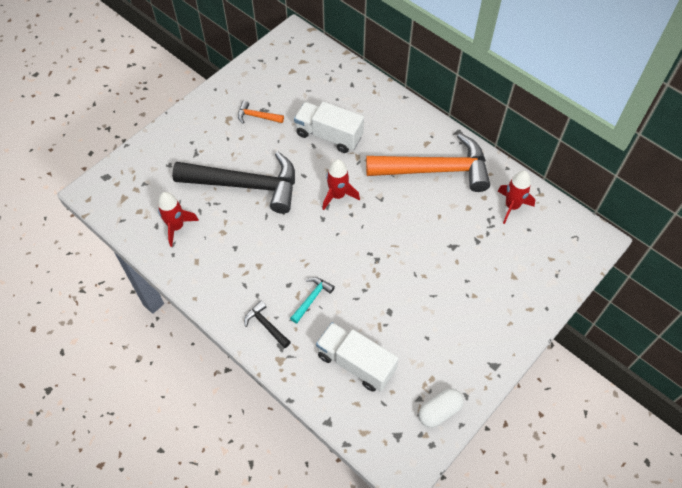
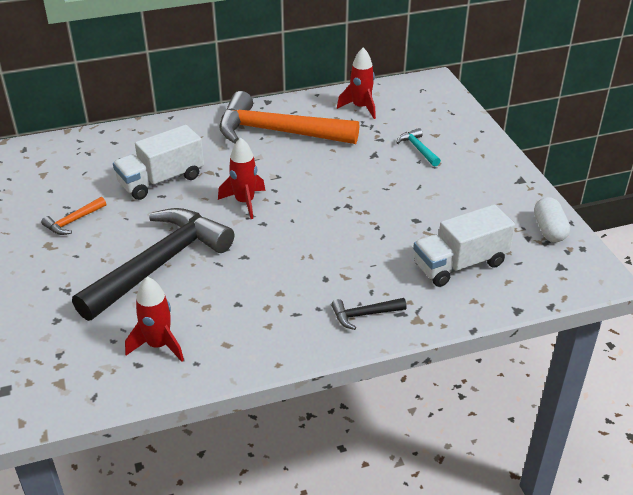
camera: 60 degrees left, 20 degrees down
turquoise hammer [290,277,335,324] -> turquoise hammer moved to [396,128,441,167]
orange hammer [366,133,490,192] -> orange hammer turned 105 degrees counterclockwise [219,91,359,144]

